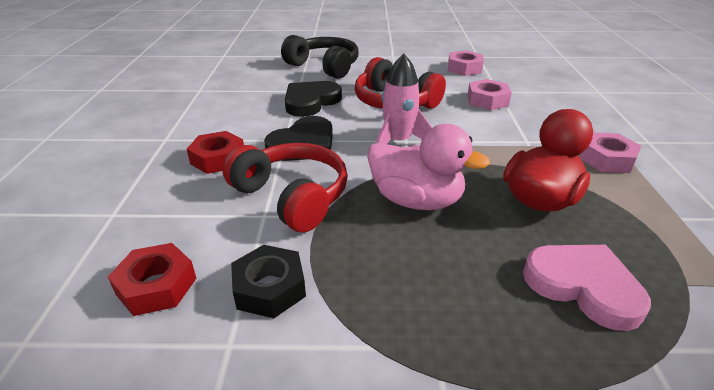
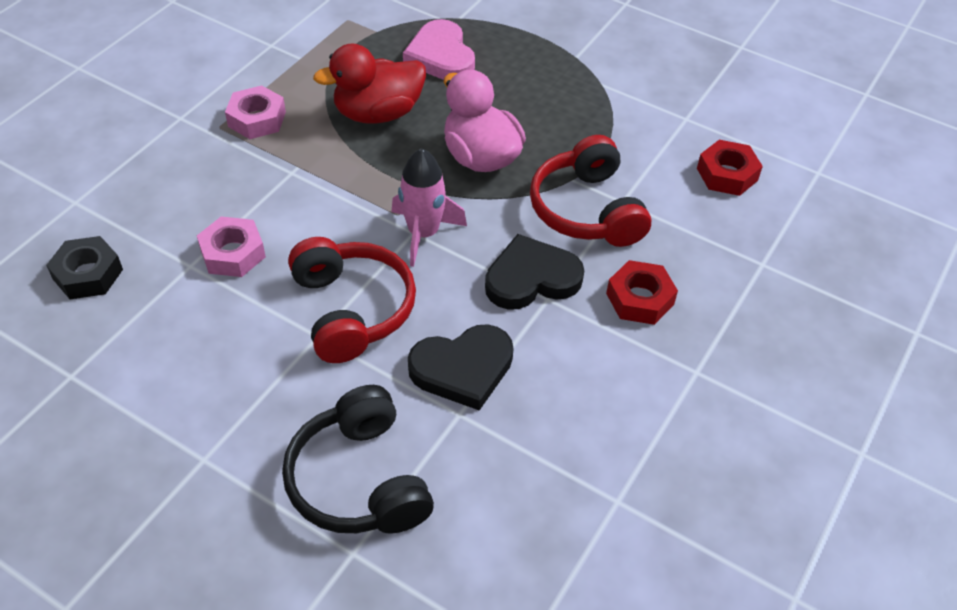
camera: 150 degrees left, 15 degrees up
black nut [231,245,306,318] -> black nut moved to [46,236,123,299]
pink nut [448,50,484,76] -> none

